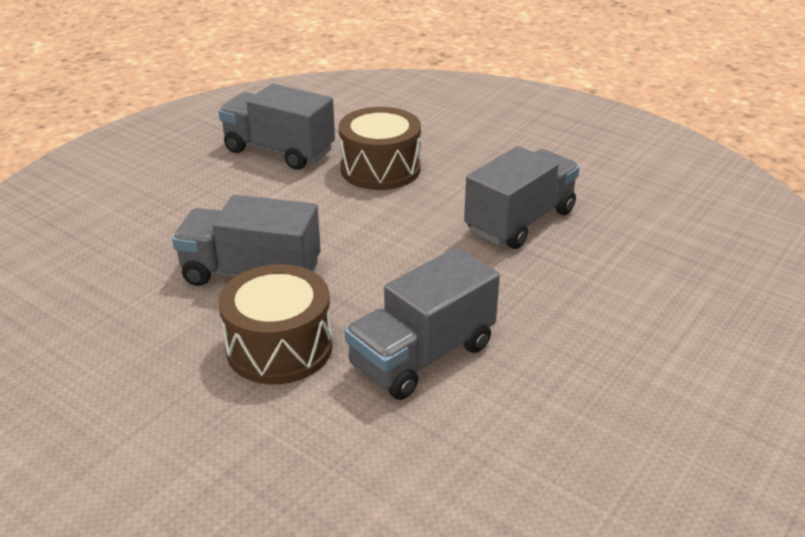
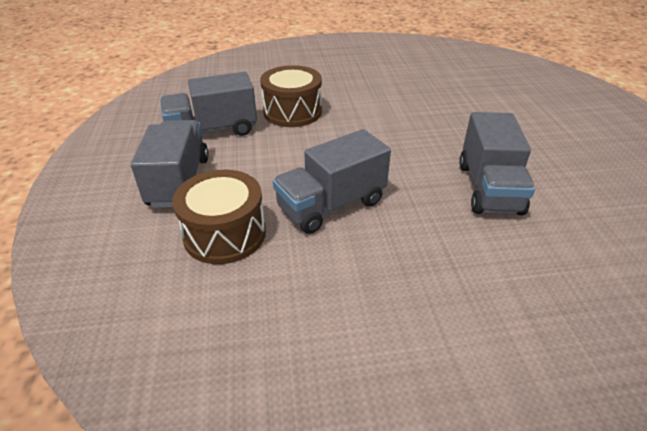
camera: 45 degrees left, 5 degrees up
brown drum [218,264,332,384] -> brown drum moved to [172,170,266,264]
grey truck [464,146,580,249] -> grey truck moved to [131,120,209,208]

